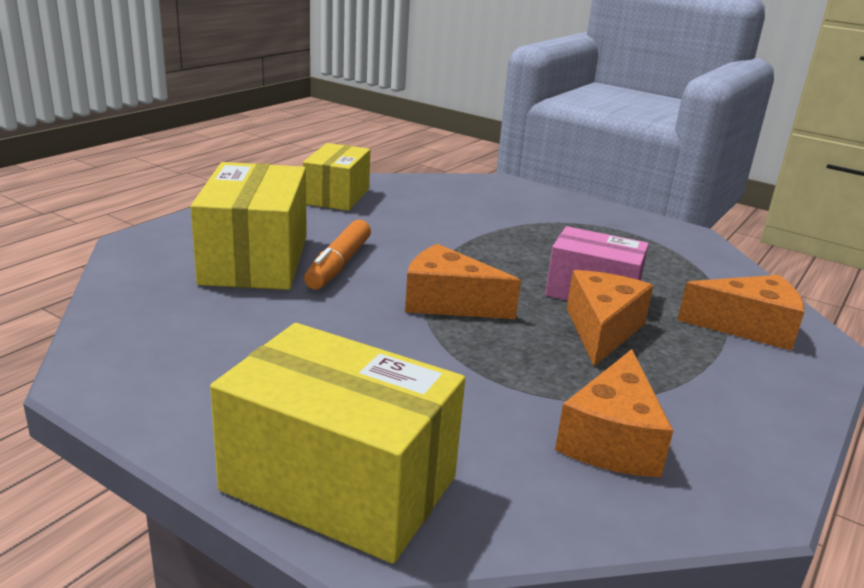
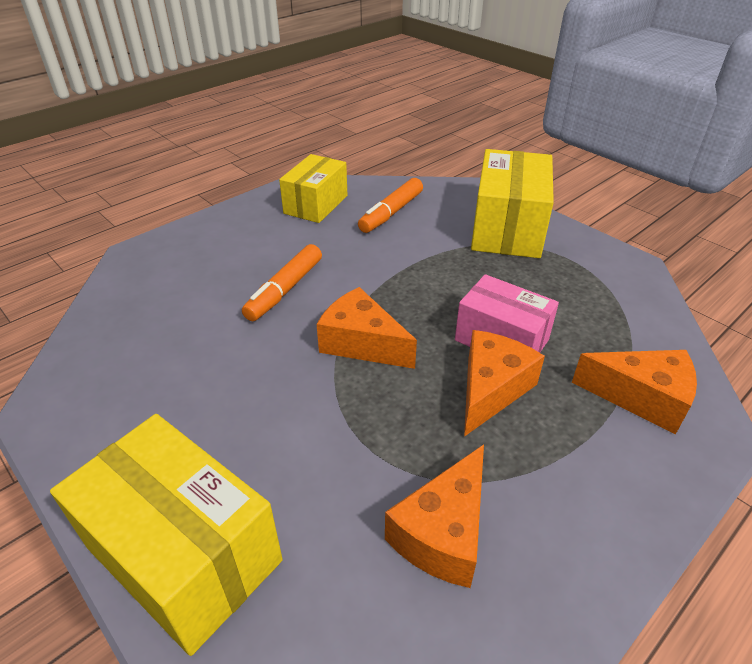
camera: 15 degrees right, 15 degrees up
yellow box [190,162,306,290] -> yellow box moved to [471,149,554,258]
none -> orange marker [358,178,423,233]

